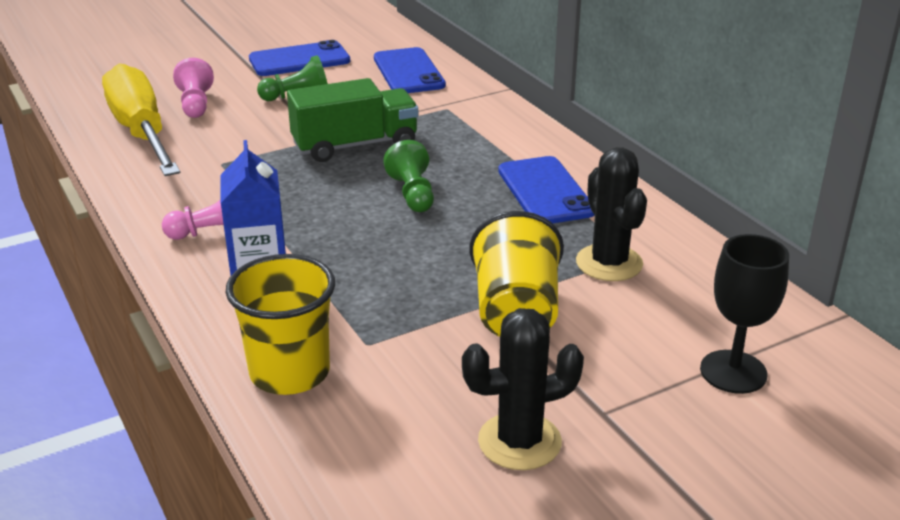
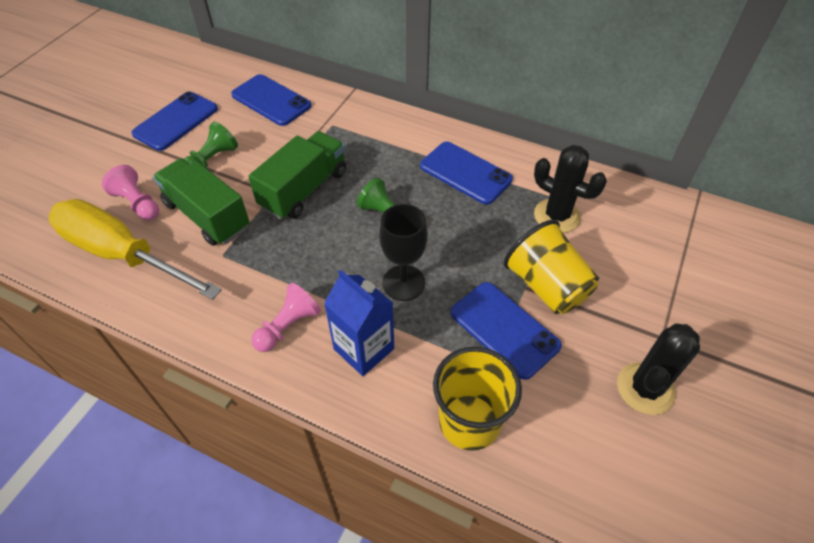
camera: 35 degrees left, 20 degrees up
black goblet [700,234,789,394] -> black goblet moved to [379,204,428,301]
none -> green truck [153,158,250,246]
none -> blue phone [451,282,562,380]

